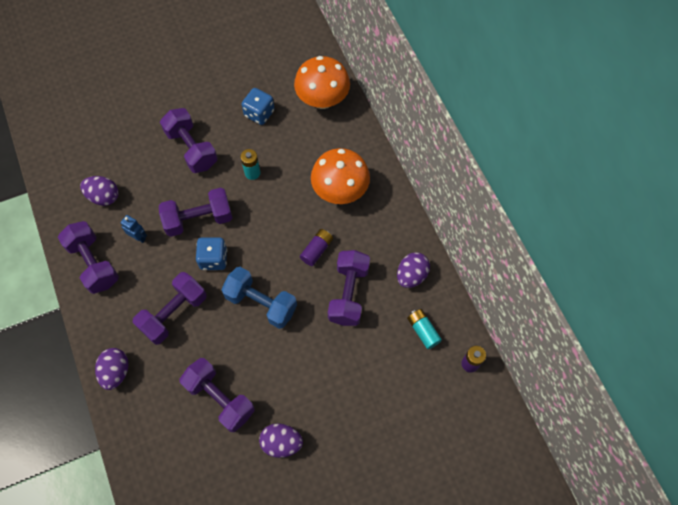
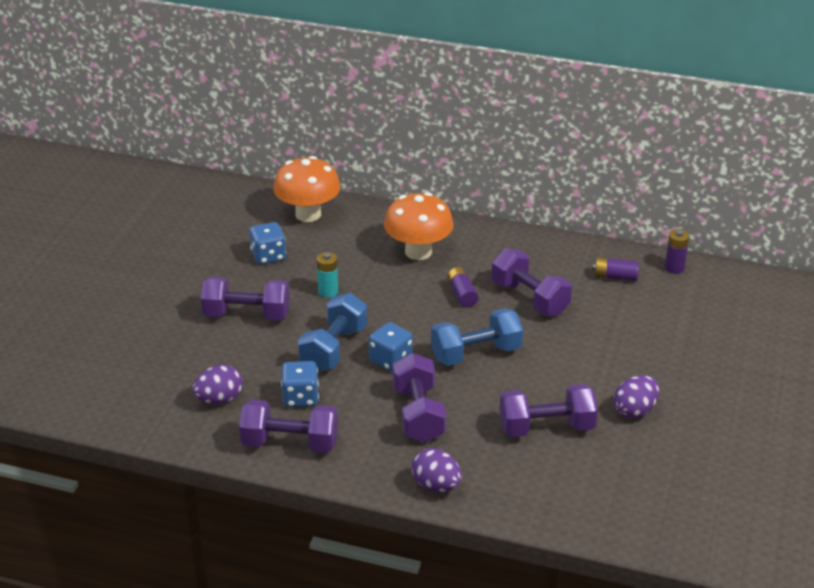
camera: 50 degrees left, 30 degrees down
blue robot [121,215,147,243] -> blue dice [281,361,319,407]
purple dumbbell [159,188,232,237] -> blue dumbbell [298,293,367,372]
purple egg [397,252,430,288] -> none
turquoise battery [407,309,442,349] -> purple battery [593,257,639,281]

